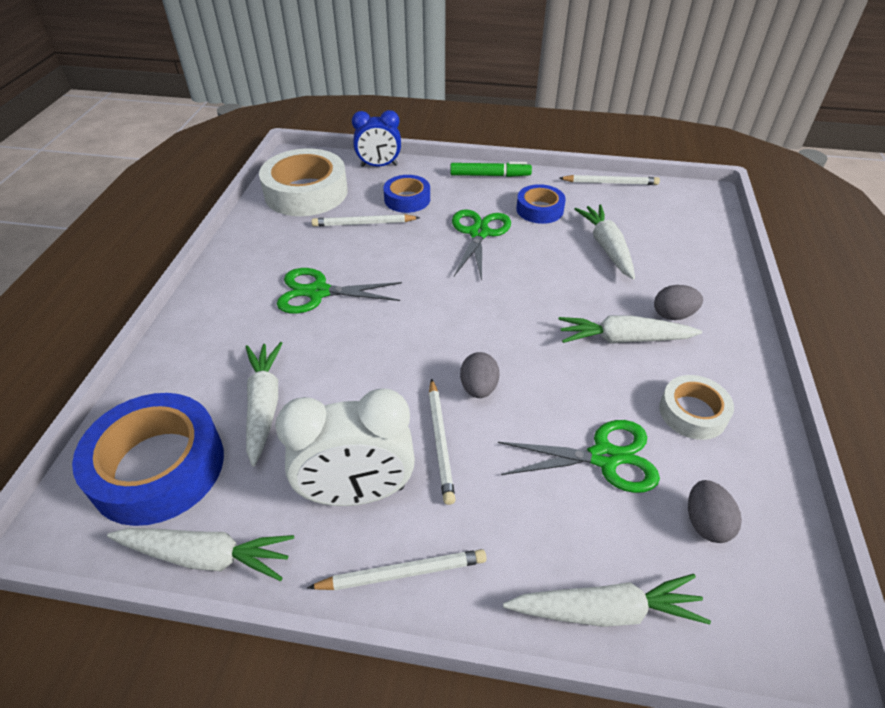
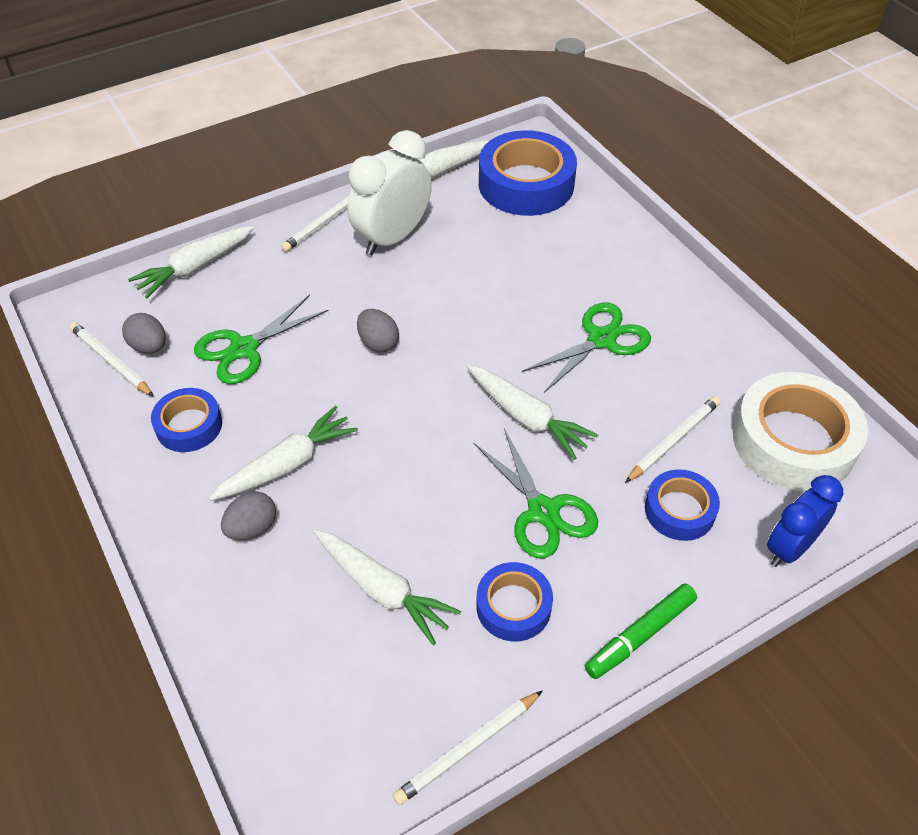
camera: 140 degrees right, 5 degrees up
white carrot [246,342,283,467] -> white carrot moved to [467,365,598,460]
white pencil [429,378,455,505] -> white pencil moved to [69,322,154,397]
white tape [659,375,734,440] -> blue tape [151,388,222,452]

